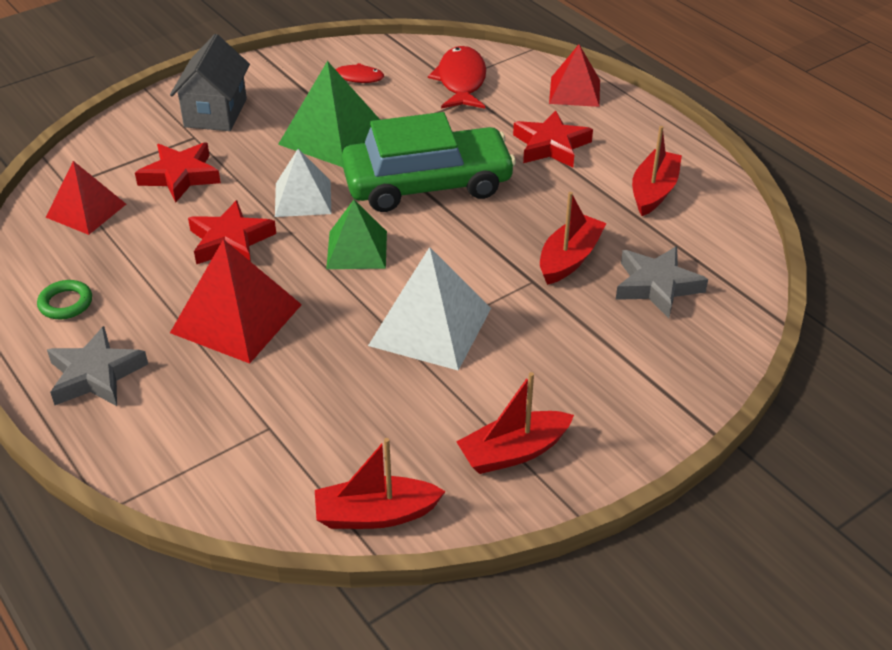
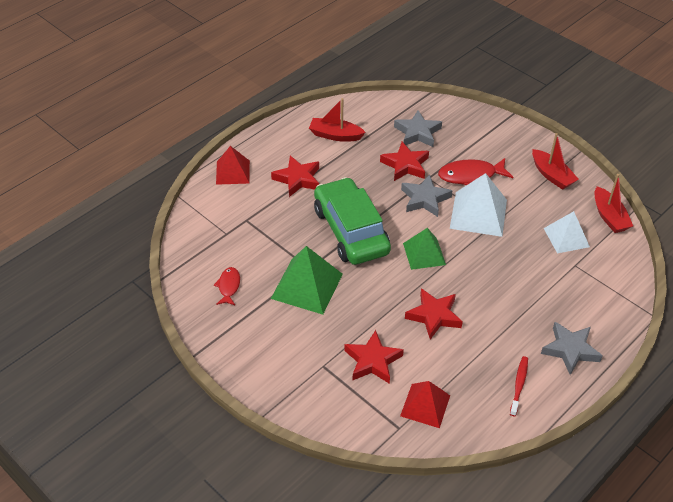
camera: 100 degrees left, 5 degrees up
green ring [37,280,92,319] -> red toothbrush [510,356,528,416]
grey house [170,34,250,131] -> none
red pyramid [170,239,302,364] -> none
white pyramid [275,149,331,217] -> white pyramid moved to [544,211,590,253]
red fish [428,46,486,109] -> red fish moved to [438,158,513,185]
red boat [540,192,606,285] -> red star [380,142,429,181]
none -> grey star [401,174,452,217]

